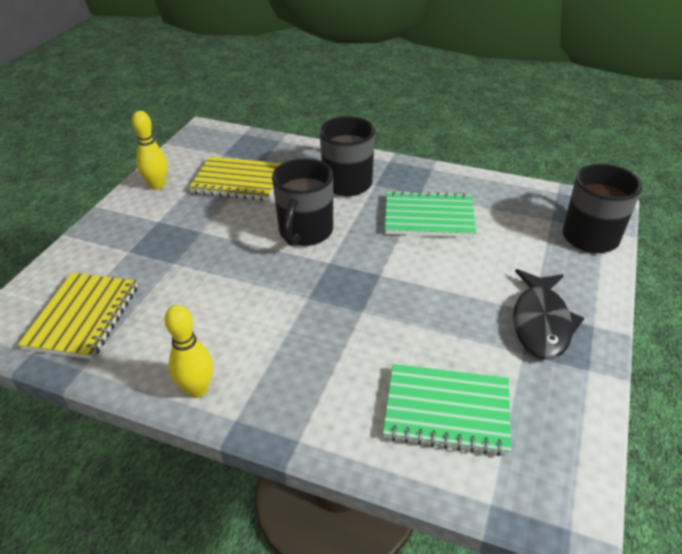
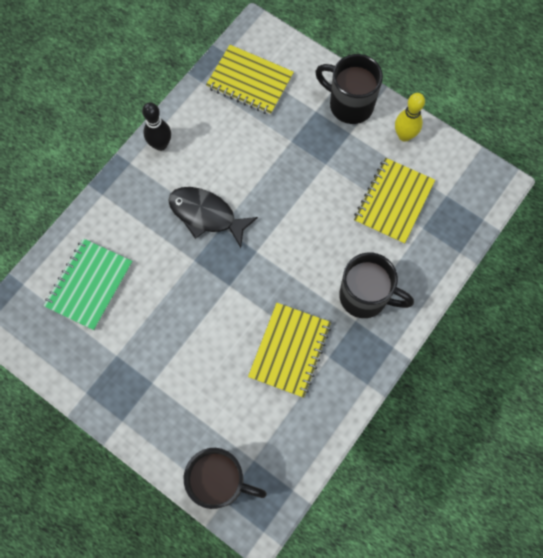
camera: 105 degrees right, 30 degrees up
yellow bowling pin [164,305,213,398] -> black bowling pin [142,102,171,151]
black mug [272,158,333,246] -> black mug moved to [315,54,383,124]
green notebook [385,190,476,238] -> yellow notebook [248,303,331,398]
black fish [513,269,584,359] -> black fish moved to [168,187,258,248]

